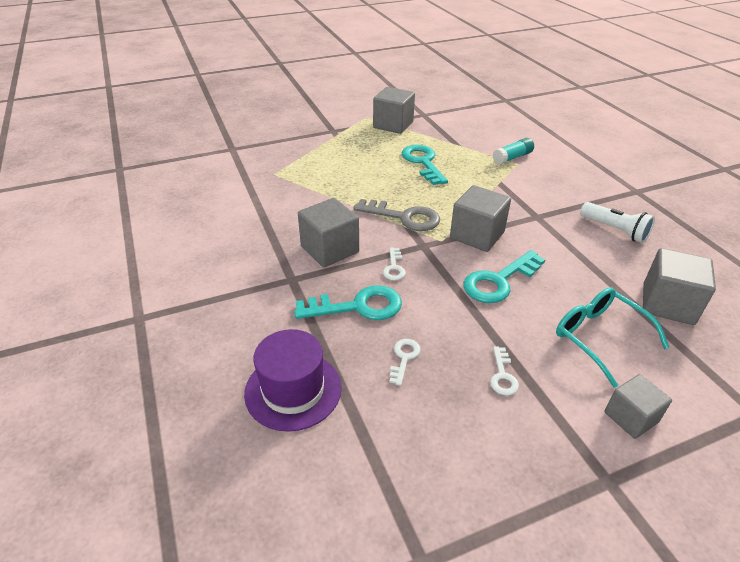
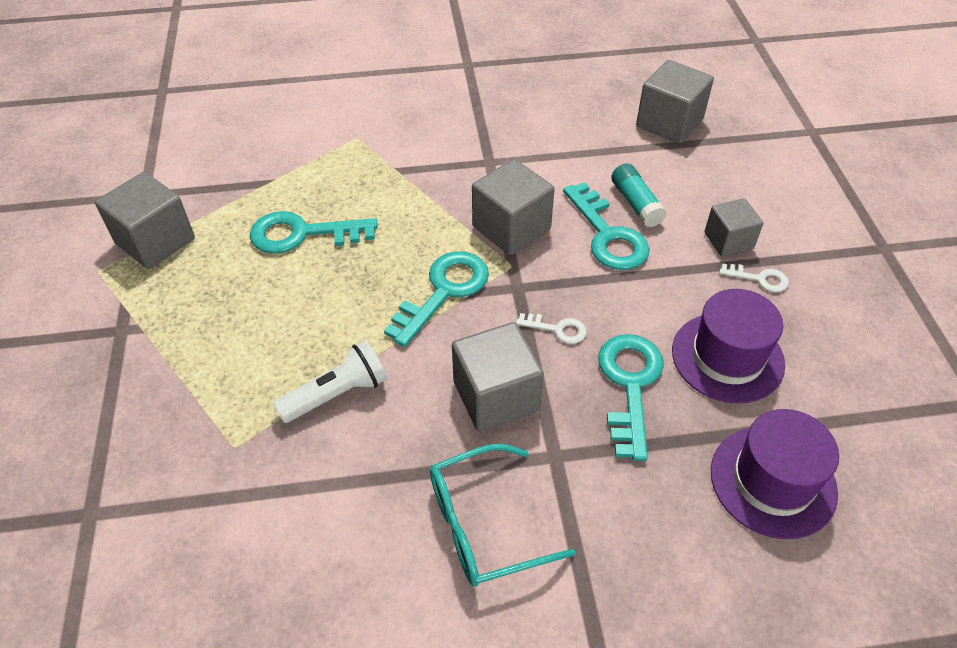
camera: 75 degrees left, 10 degrees up
grey key [354,199,440,231] -> turquoise key [384,251,489,347]
white key [390,339,421,386] -> purple hat [672,289,785,404]
turquoise glue stick [493,138,534,165] -> turquoise glue stick moved to [611,163,667,228]
turquoise glasses [556,287,669,388] -> turquoise glasses moved to [430,444,576,587]
white flashlight [580,202,655,243] -> white flashlight moved to [273,341,387,423]
grey cube [605,374,672,439] -> grey cube moved to [704,198,763,257]

